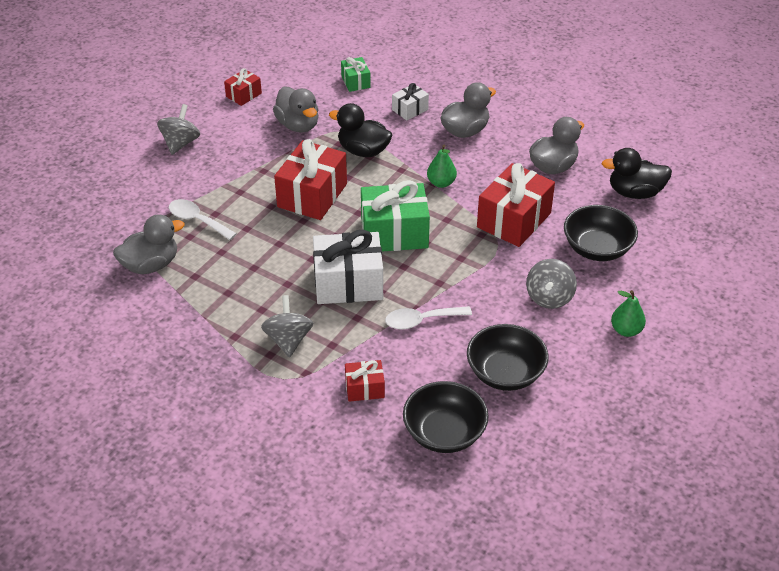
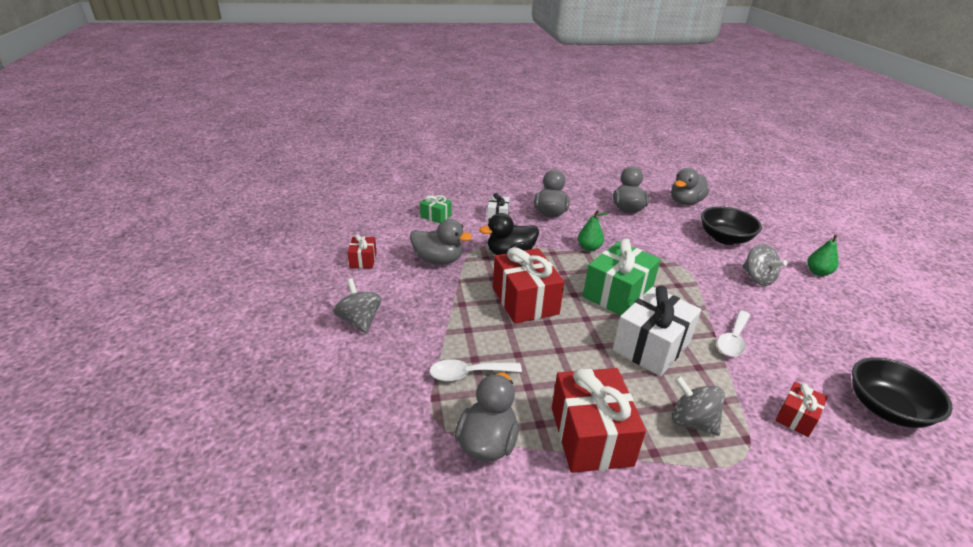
camera: 45 degrees left, 10 degrees down
black bowl [467,324,549,391] -> none
red gift [477,163,555,247] -> red gift moved to [552,368,646,473]
black duck [602,148,672,199] -> grey duck [671,168,709,205]

